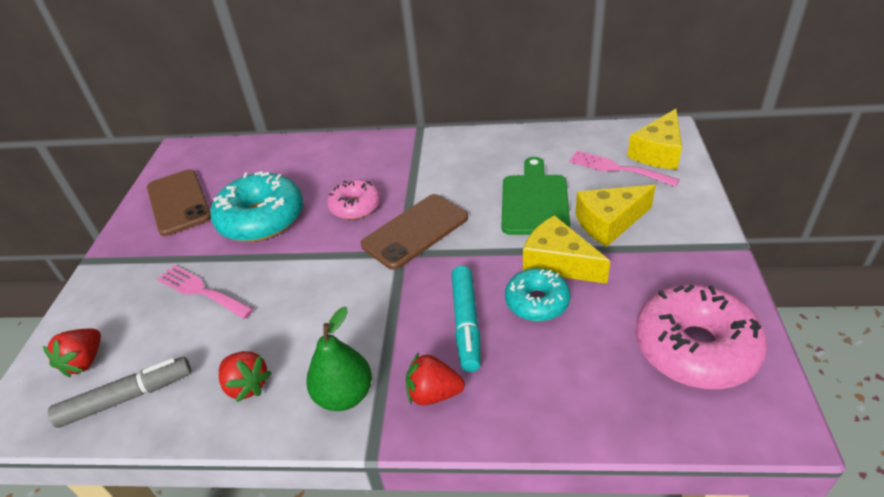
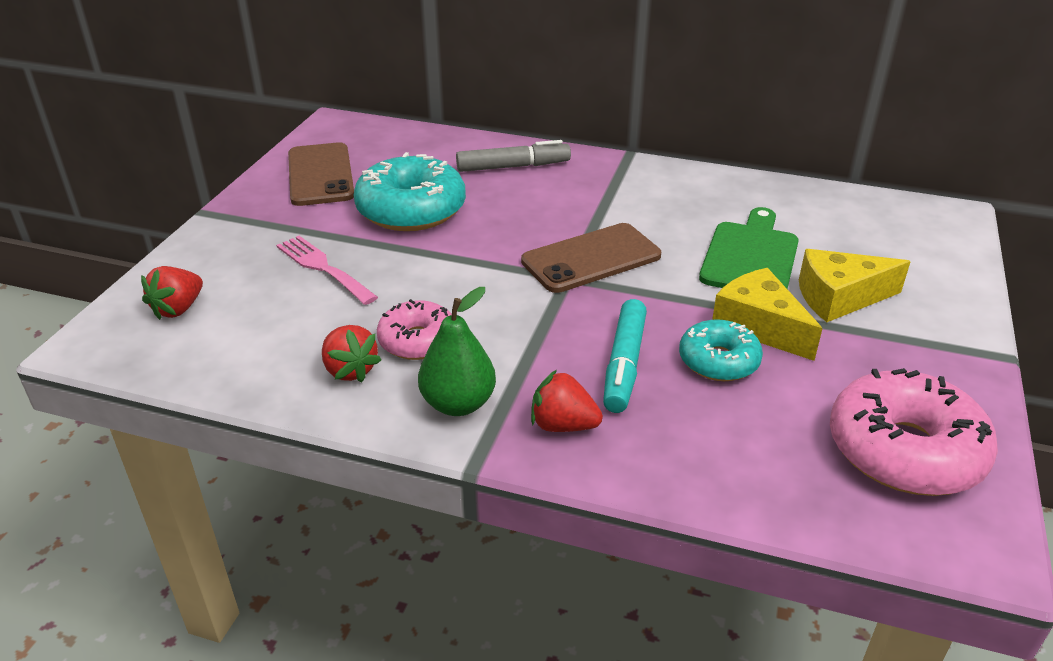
camera: 10 degrees right, 5 degrees down
grey marker [48,357,191,428] -> grey marker moved to [456,140,571,172]
pink donut [327,179,381,220] -> pink donut moved to [377,299,452,360]
pink fork [569,151,680,187] -> none
yellow cheese [627,109,682,169] -> none

